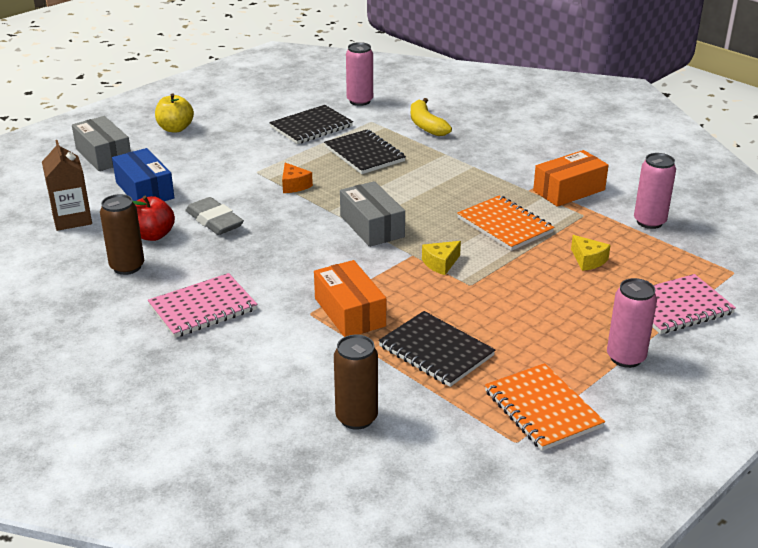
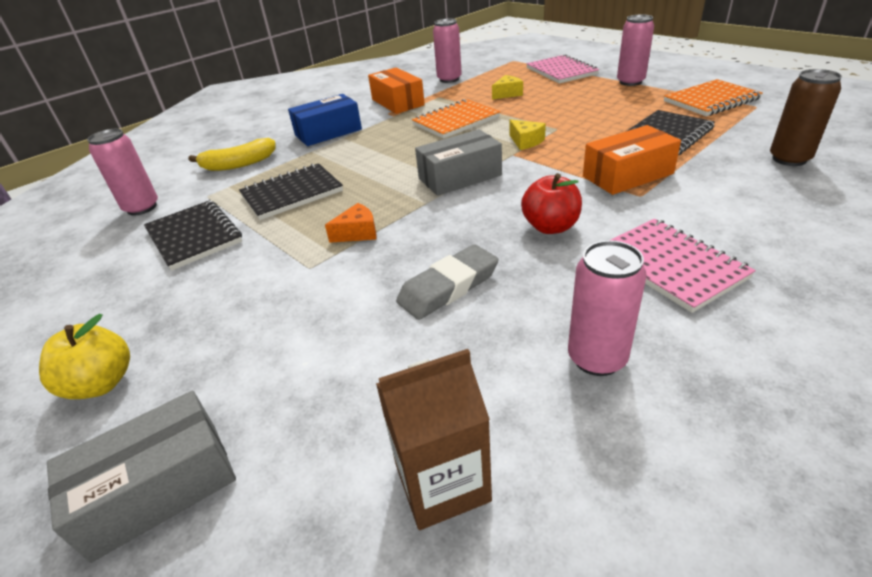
camera: 85 degrees left, 5 degrees up
brown can [100,194,144,275] -> pink can [568,240,647,376]
blue box [112,148,174,201] -> blue box moved to [288,94,362,146]
red apple [133,196,175,241] -> red apple moved to [521,173,582,234]

